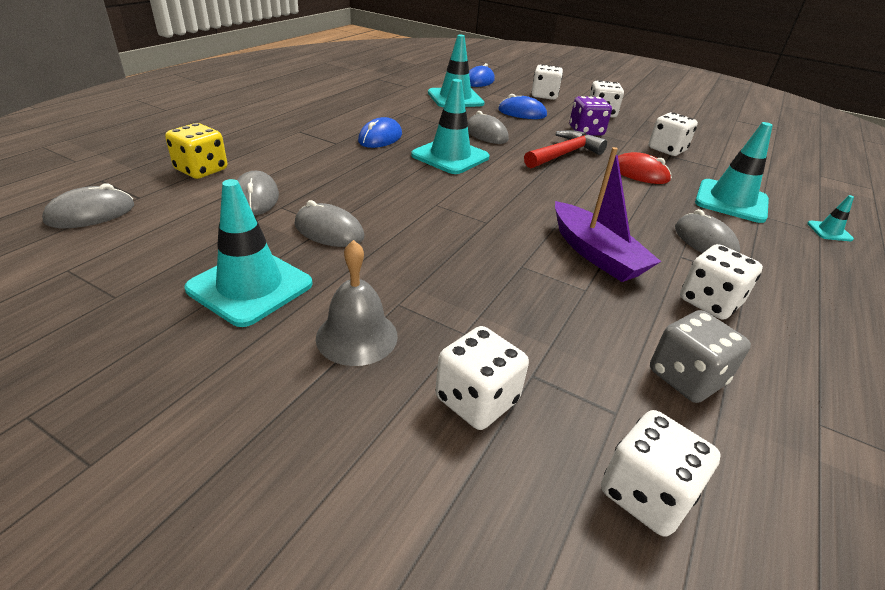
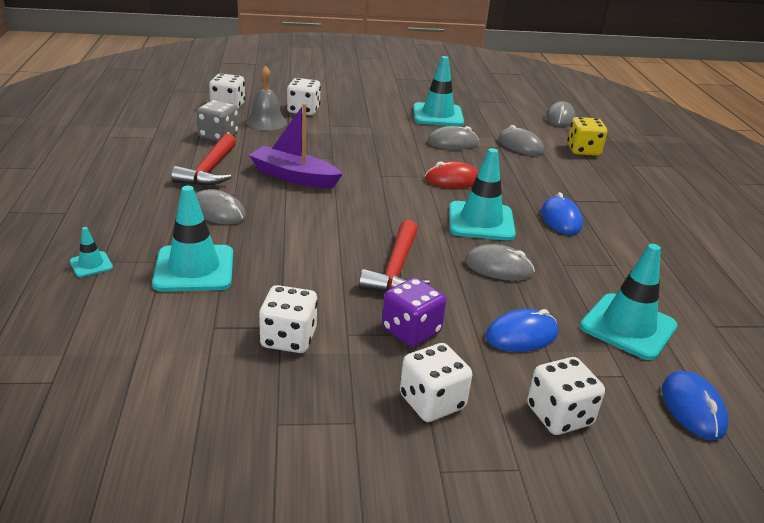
camera: 145 degrees right, 5 degrees down
grey bell [316,240,398,366] -> grey bell moved to [246,66,287,130]
red mouse [618,152,672,184] -> red mouse moved to [425,161,479,188]
white dice [680,244,763,320] -> red hammer [171,133,236,186]

